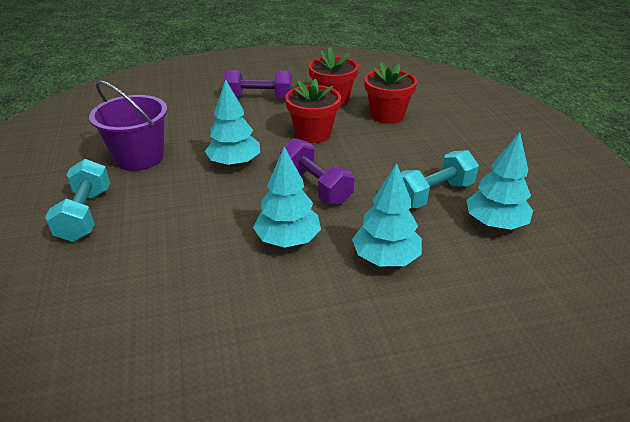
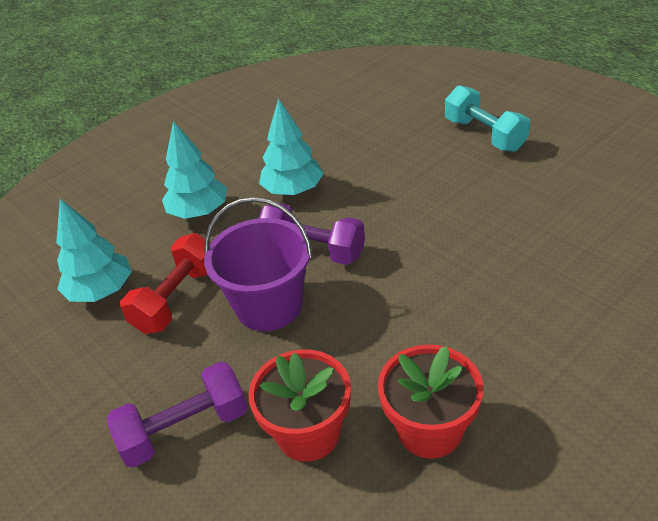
camera: 155 degrees right, 5 degrees up
purple bucket [89,81,167,171] -> purple bucket moved to [204,197,313,331]
turquoise tree [205,79,260,167] -> none
purple dumbbell [224,70,292,99] -> purple dumbbell moved to [107,362,248,468]
red flower pot [285,79,341,143] -> none
turquoise dumbbell [400,150,479,208] -> red dumbbell [120,233,211,334]

